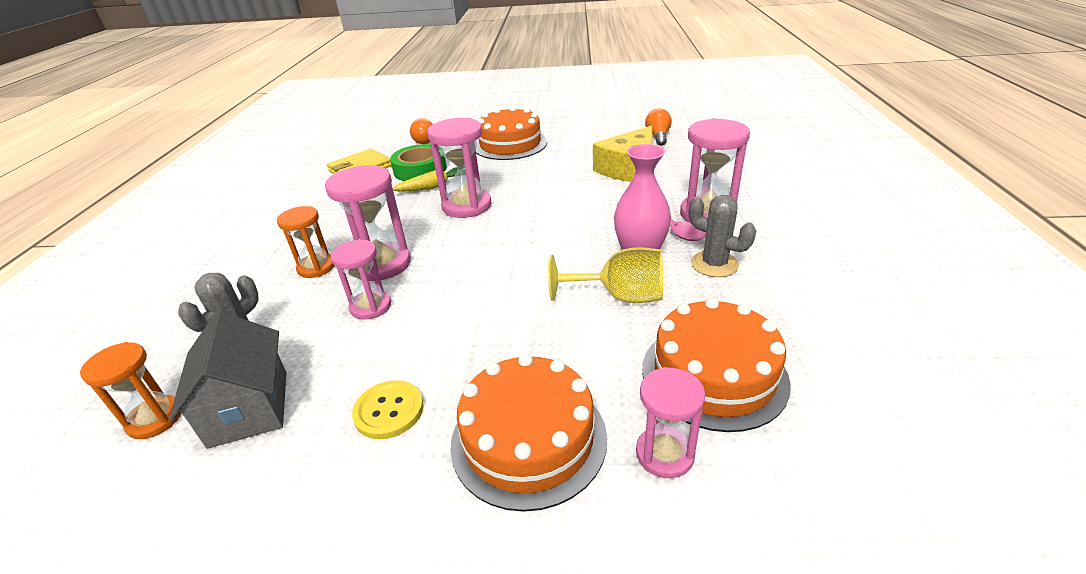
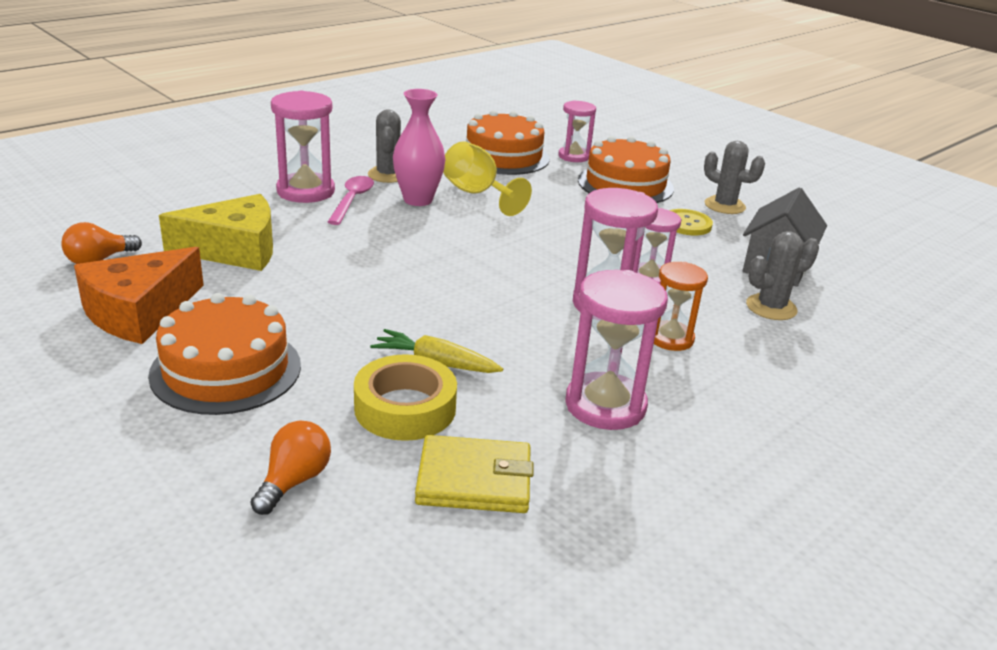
camera: 140 degrees left, 5 degrees down
orange hourglass [80,342,182,439] -> none
green tape [390,144,447,181] -> yellow tape [354,354,457,441]
pink hourglass [427,118,492,218] -> pink hourglass moved to [565,270,668,430]
none -> orange cheese [74,247,204,344]
none -> grey cactus [704,141,765,214]

